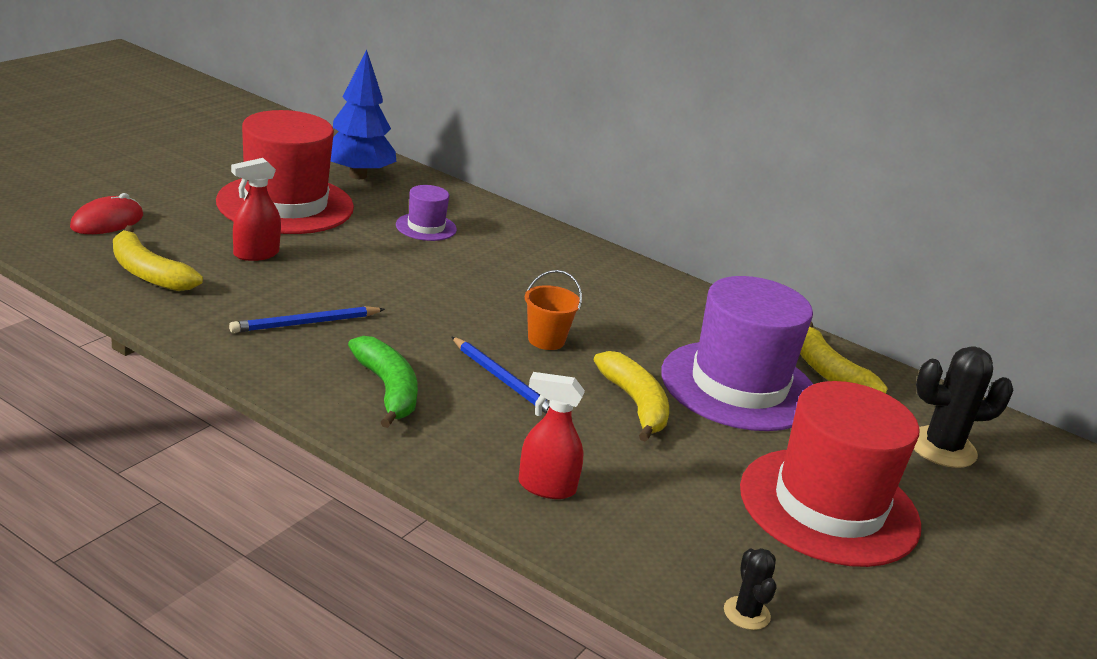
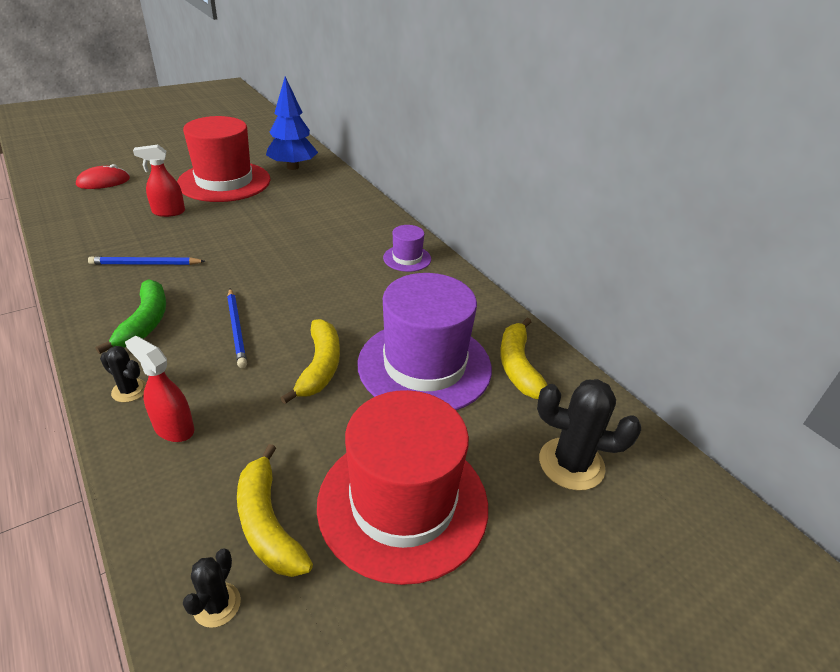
camera: 25 degrees right, 10 degrees up
yellow banana [113,225,203,291] -> yellow banana moved to [237,444,313,577]
purple hat [396,185,457,241] -> purple hat moved to [383,225,431,272]
orange bucket [525,270,582,350] -> none
none -> black cactus [100,346,146,402]

